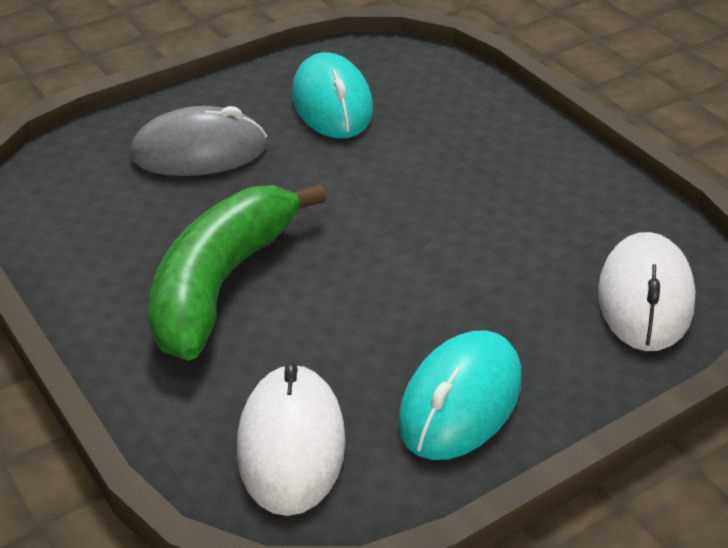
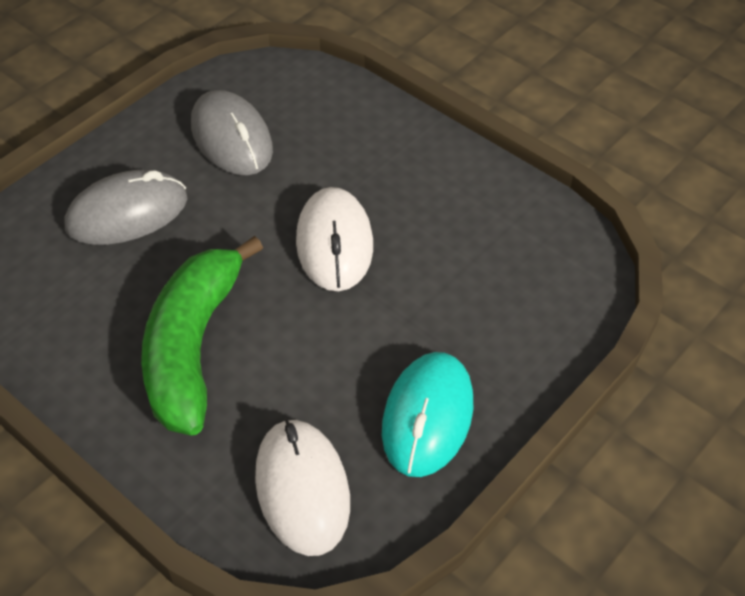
camera: 15 degrees left, 10 degrees up
turquoise mouse [292,52,373,139] -> grey mouse [191,90,273,175]
white mouse [598,232,696,351] -> white mouse moved to [296,187,373,291]

